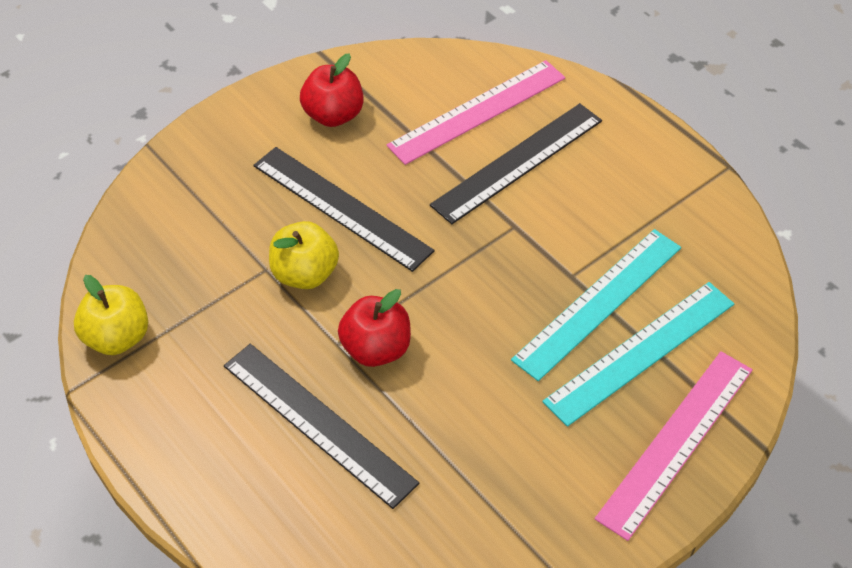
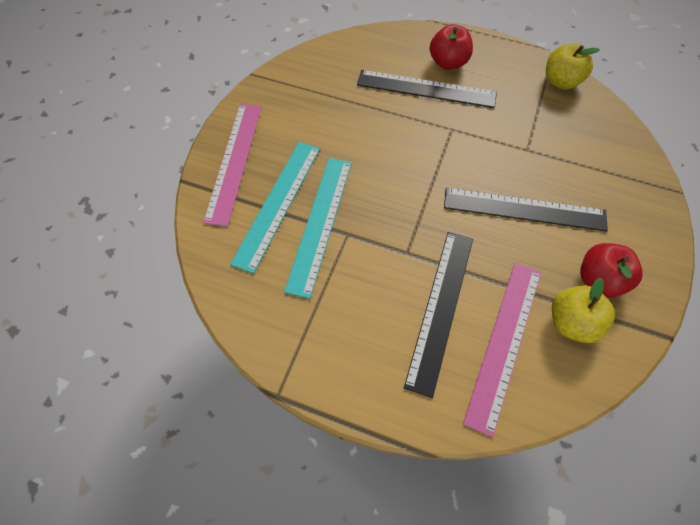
camera: 150 degrees right, 10 degrees up
yellow apple [269,221,339,289] -> yellow apple moved to [552,278,615,343]
red apple [338,289,411,367] -> red apple moved to [430,24,473,70]

